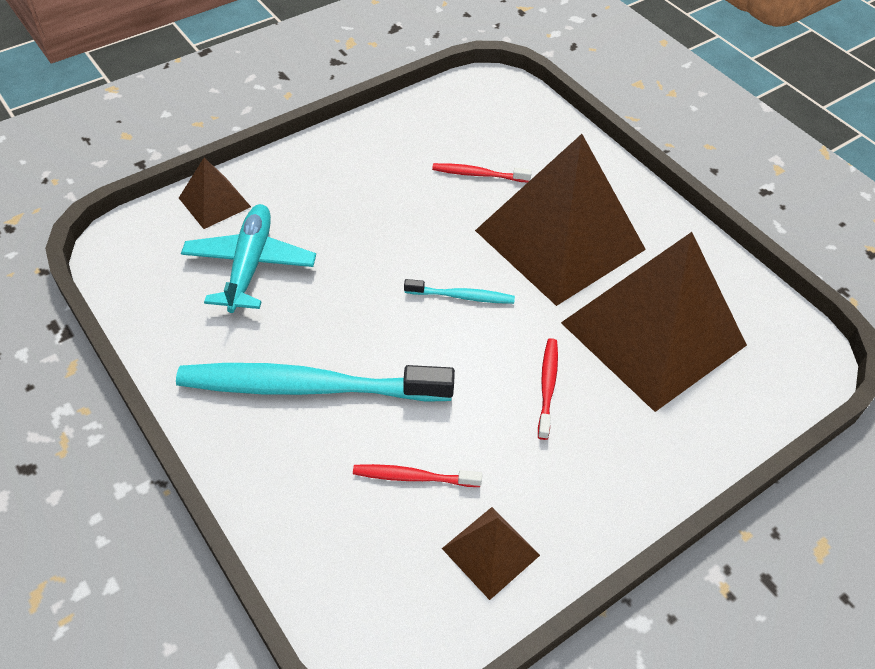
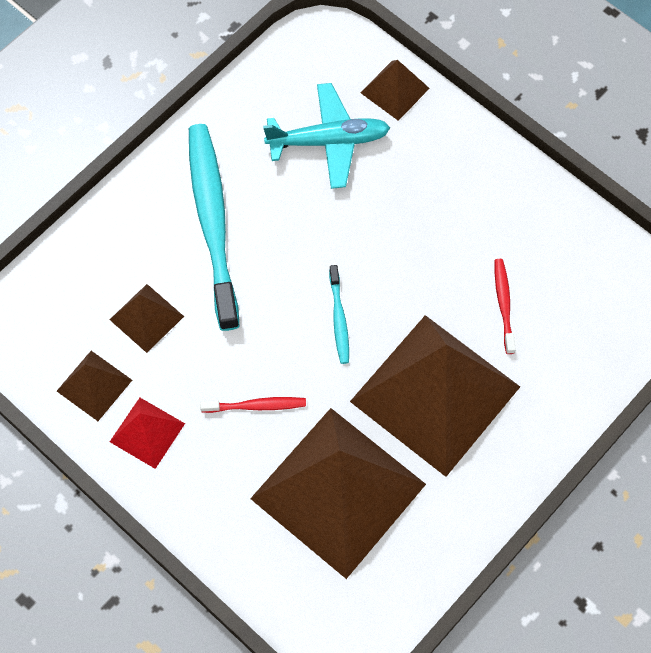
camera: 80 degrees right, 15 degrees up
red toothbrush [353,464,482,487] -> brown pyramid [110,284,184,353]
none -> red pyramid [110,398,185,469]

